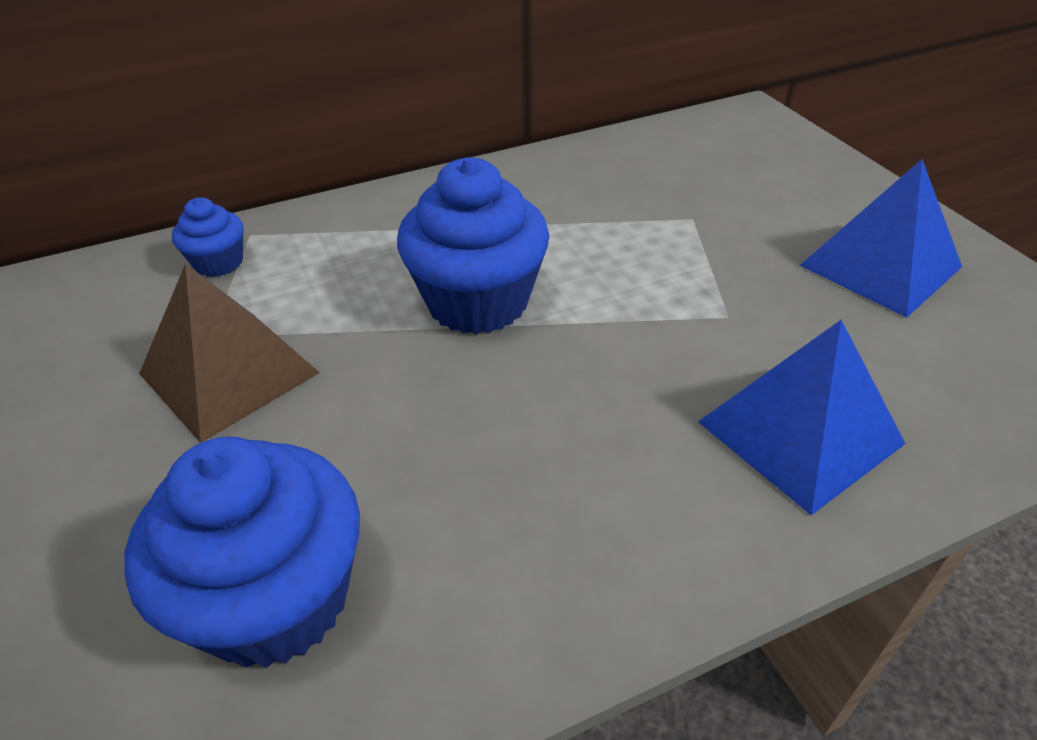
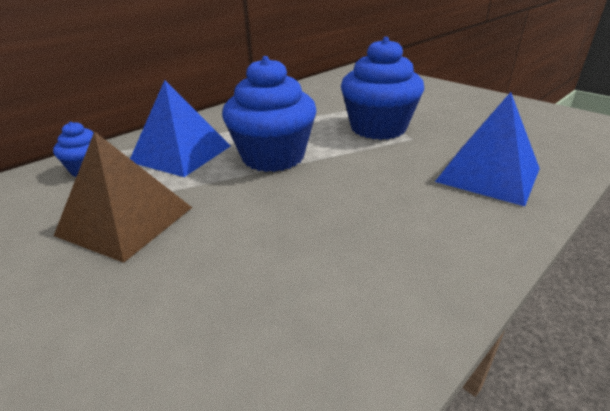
camera: 20 degrees left, 10 degrees down
blue cupcake [124,437,360,668] -> blue cupcake moved to [341,37,424,140]
blue pyramid [800,159,962,318] -> blue pyramid moved to [130,80,231,177]

